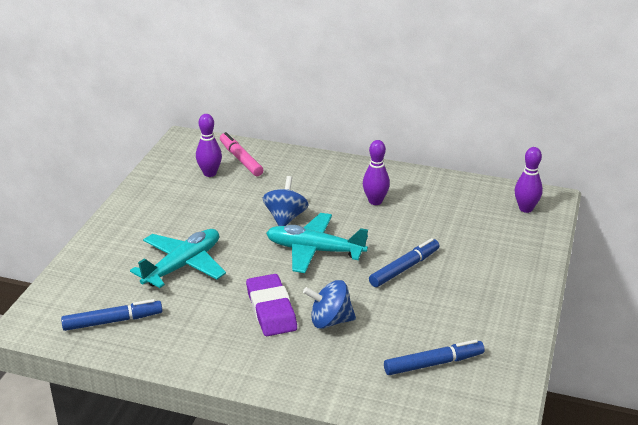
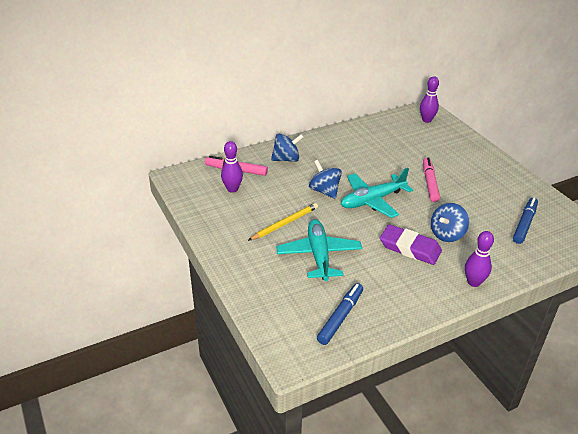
camera: 45 degrees left, 5 degrees up
purple bowling pin [363,140,390,205] -> purple bowling pin moved to [465,231,494,287]
blue marker [369,238,440,287] -> pink marker [423,157,440,202]
none -> yellow pencil [248,203,318,241]
none -> blue spinning top [271,134,304,162]

